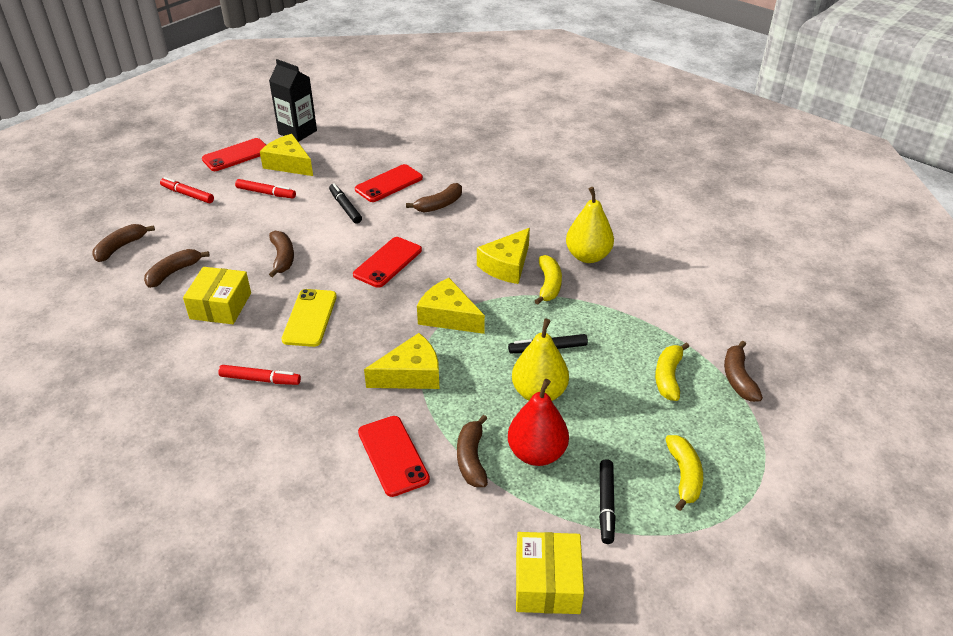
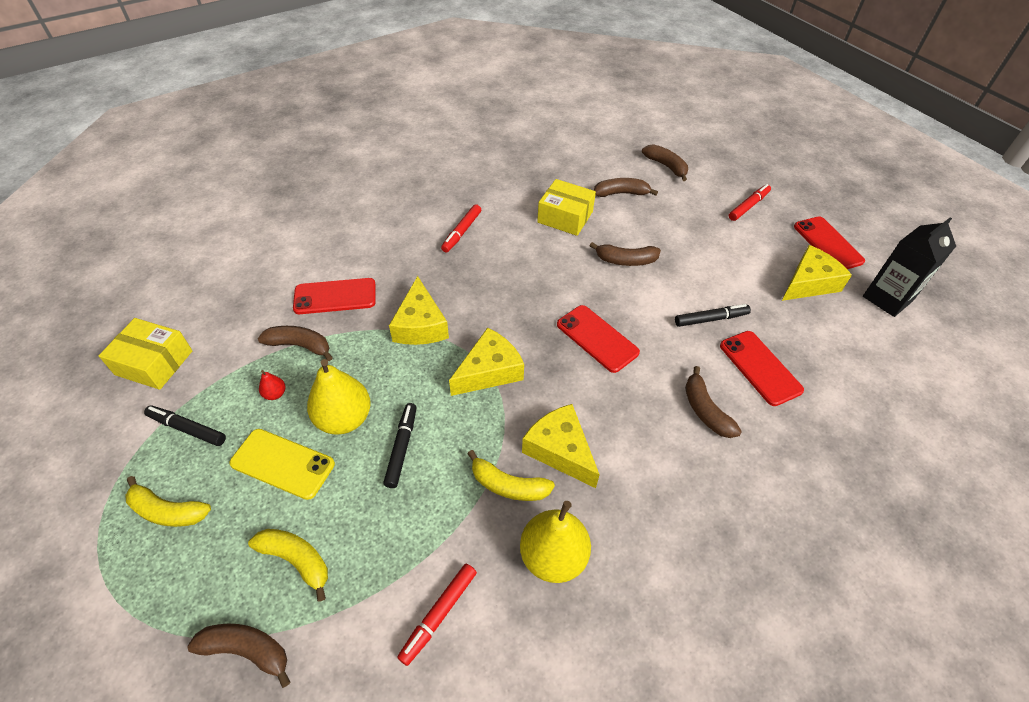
camera: 105 degrees right, 10 degrees up
brown banana [144,249,210,288] -> brown banana turned 60 degrees counterclockwise [594,178,658,197]
red marker [235,179,296,198] -> red marker moved to [397,564,477,666]
yellow phone [282,289,337,347] -> yellow phone moved to [229,429,335,500]
red pear [508,379,569,466] -> red pear [259,370,285,400], size x0.43

